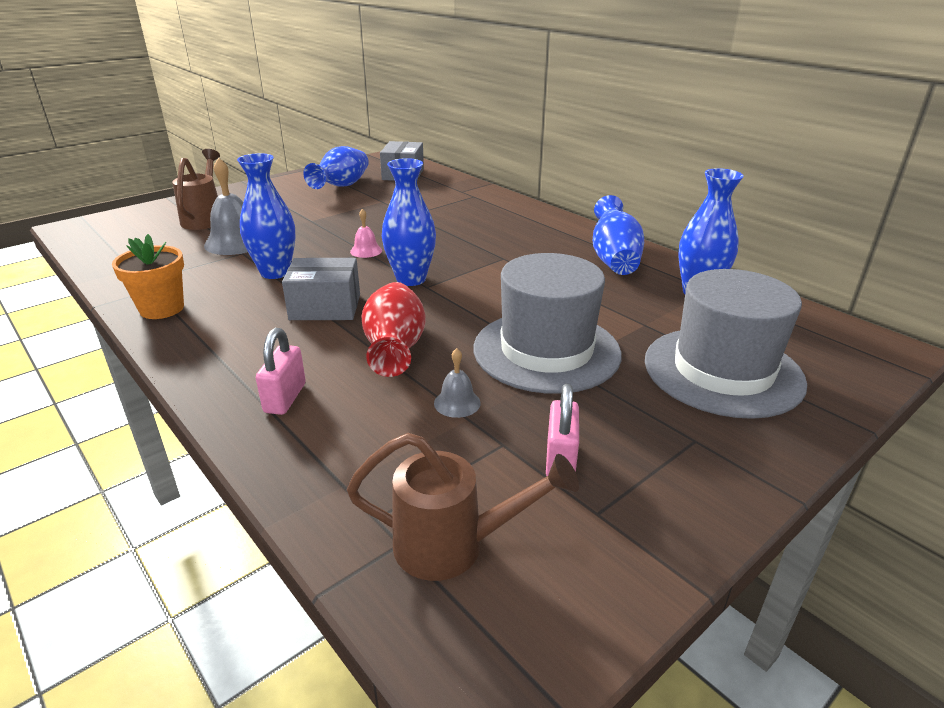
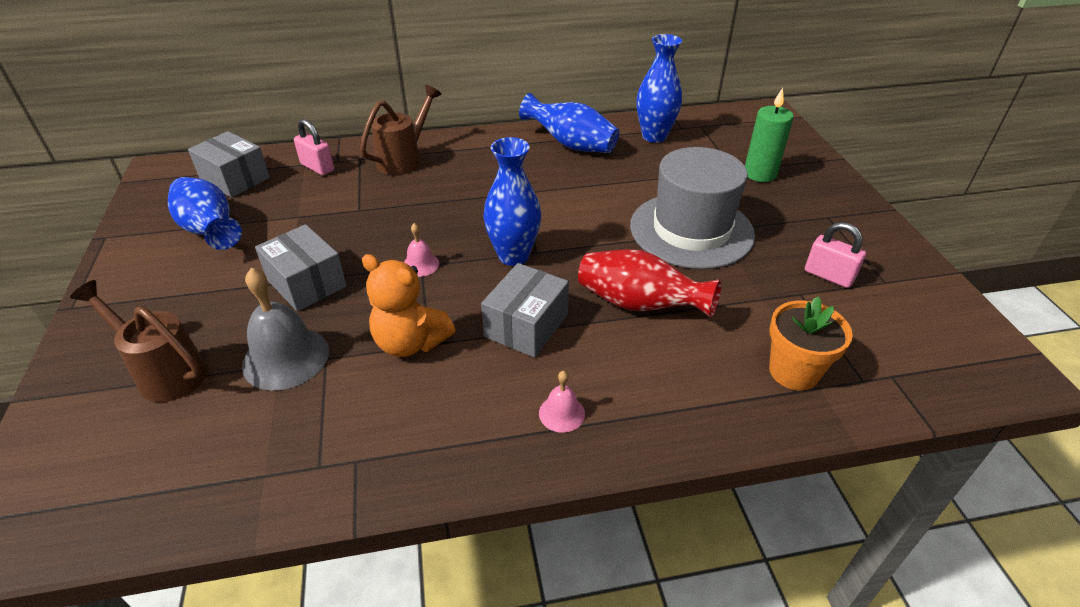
camera: 60 degrees left, 10 degrees up
orange flower pot [112,234,184,319] -> orange flower pot moved to [769,297,853,390]
blue vase [237,153,296,279] -> orange teddy bear [362,254,456,357]
pink padlock [256,328,306,415] -> pink padlock moved to [294,119,334,175]
brown watering can [347,433,579,581] -> brown watering can moved to [360,85,442,175]
grey bell [434,348,481,418] -> none
grey hat [645,269,807,419] -> green candle [745,88,794,182]
none -> grey box [255,224,347,311]
none -> pink bell [539,371,585,433]

